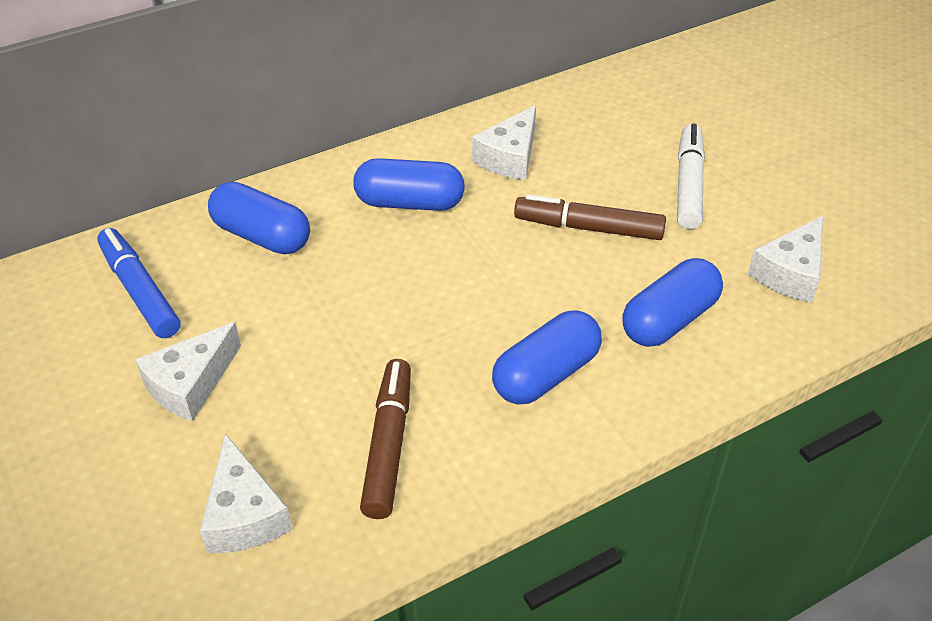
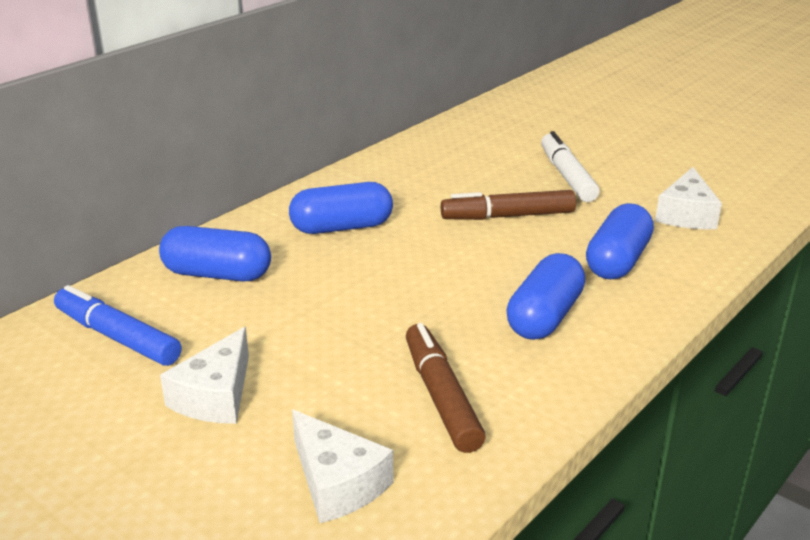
camera: 20 degrees left, 15 degrees down
white cheese [472,105,536,180] -> none

